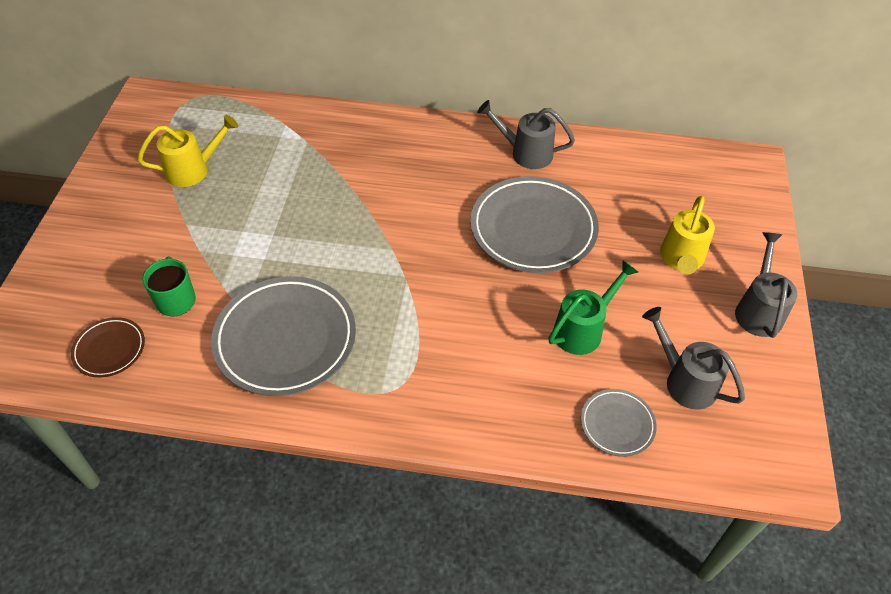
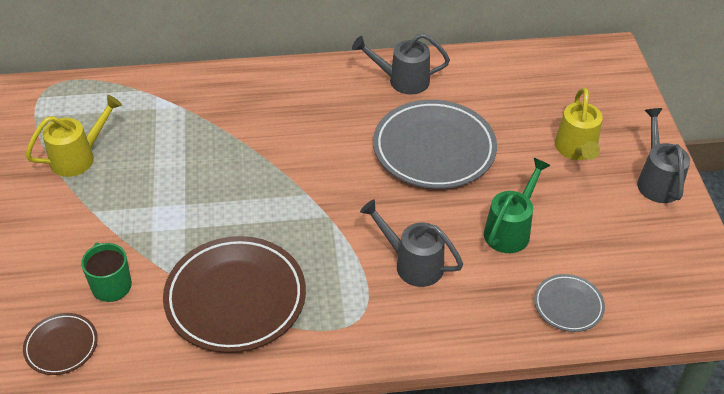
camera: 15 degrees left, 5 degrees down
grey plate [211,276,356,396] -> brown plate [163,236,306,353]
grey watering can [642,307,745,410] -> grey watering can moved to [360,199,463,287]

